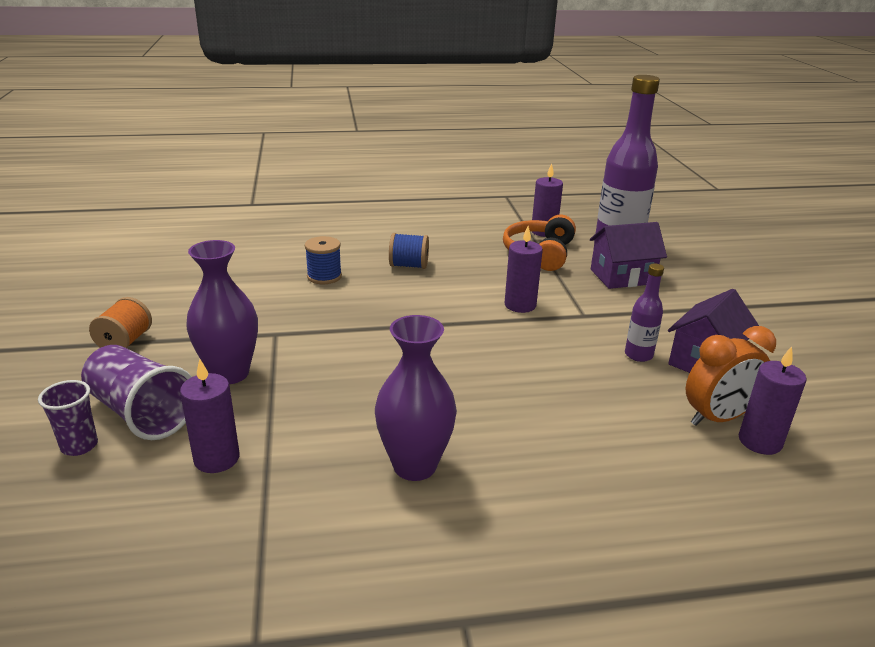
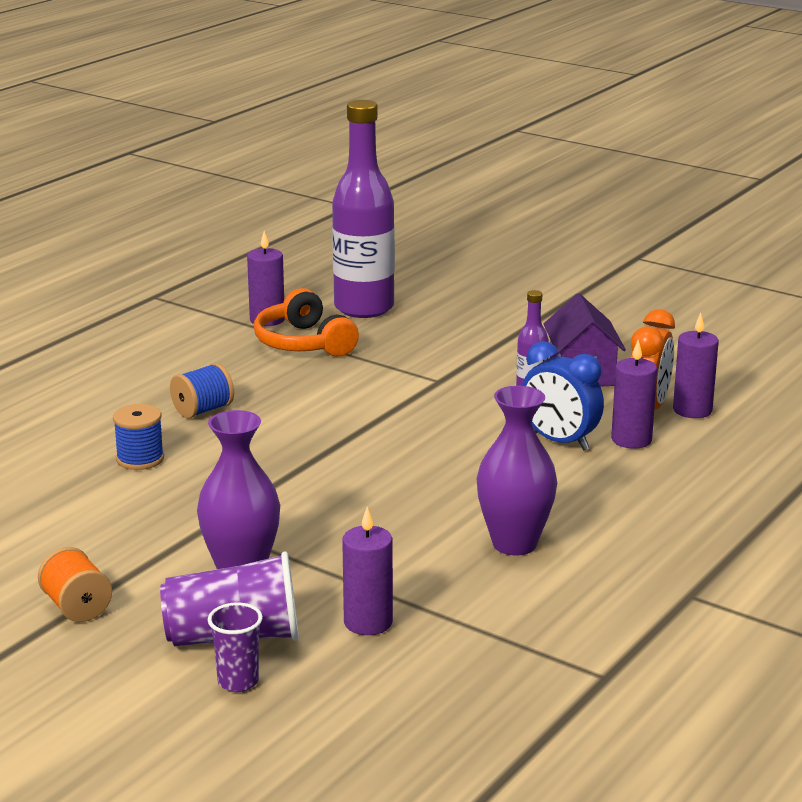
camera: 45 degrees left, 5 degrees down
purple candle [504,226,543,313] -> purple candle moved to [611,340,657,449]
purple house [590,222,667,289] -> none
none -> blue clock [522,341,604,451]

